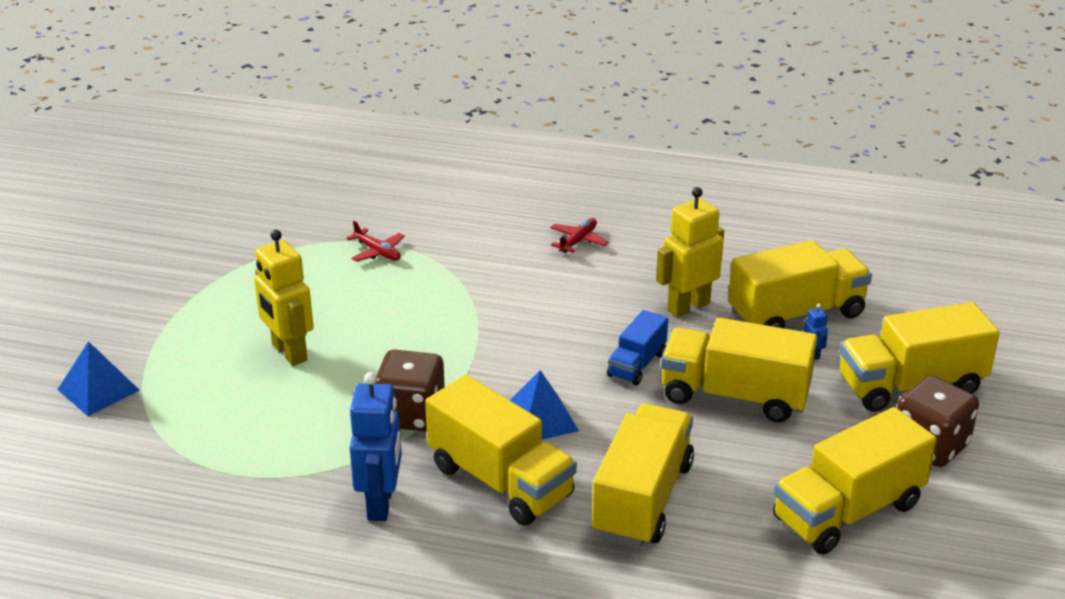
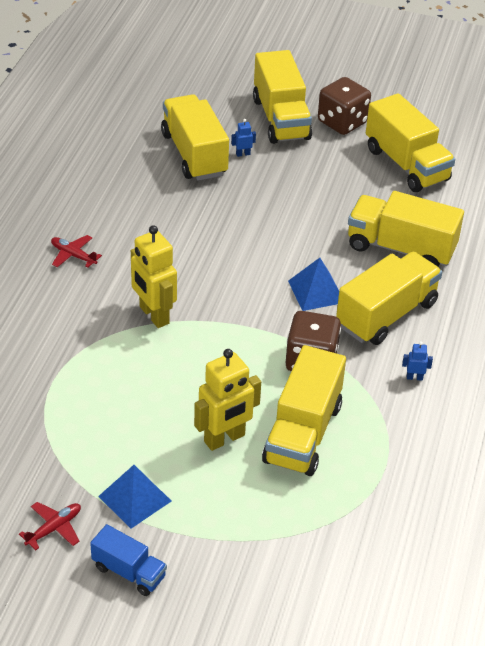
camera: 90 degrees left, 10 degrees up
blue pyramid [57,341,140,416] -> blue pyramid moved to [98,465,171,528]
red plane [346,221,405,262] -> red plane moved to [19,502,81,550]
blue robot [350,372,402,521] -> blue robot [402,341,433,381], size x0.42
blue truck [607,310,668,385] -> blue truck moved to [90,524,167,596]
yellow robot [656,187,724,317] -> yellow robot moved to [131,225,177,328]
yellow truck [661,318,817,422] -> yellow truck moved to [262,345,346,476]

